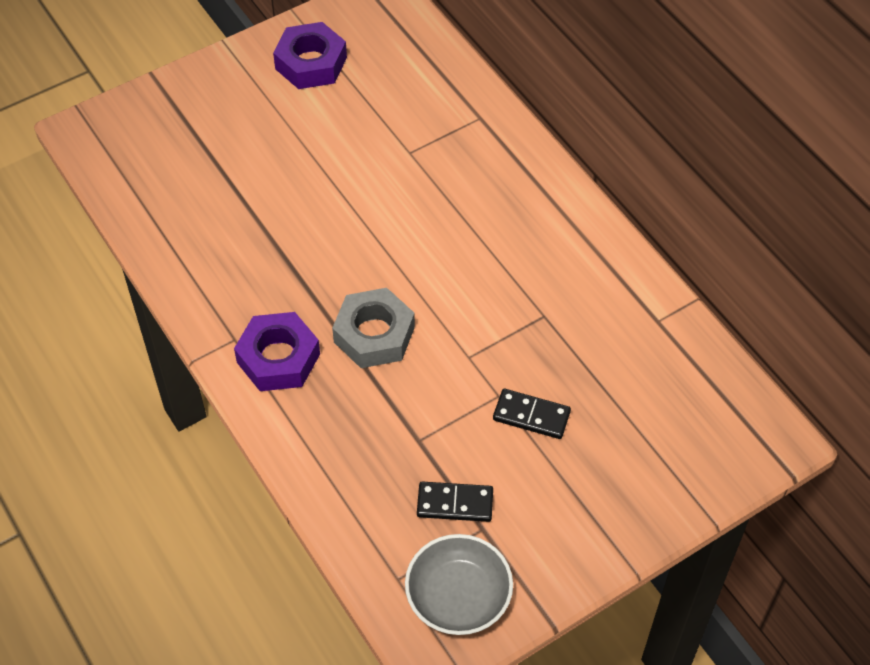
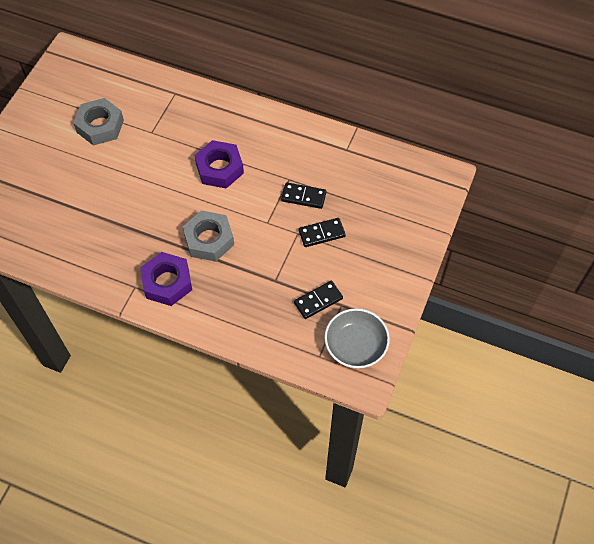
camera: 35 degrees left, 5 degrees up
purple nut [273,22,347,89] -> purple nut moved to [195,140,244,189]
none -> grey nut [73,98,124,146]
none -> black domino [281,182,326,209]

